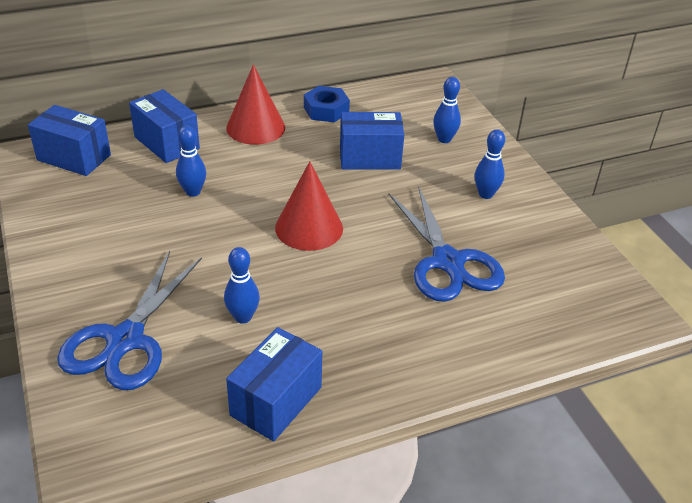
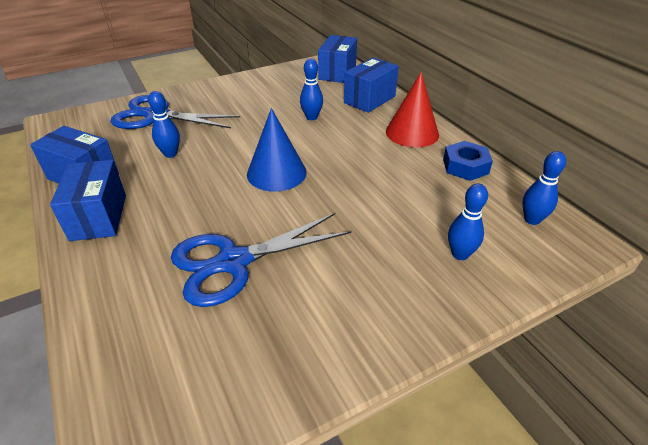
camera: 85 degrees right, 0 degrees up
red cone [275,161,343,251] -> blue cone [247,108,307,192]
blue box [340,112,404,170] -> blue box moved to [50,160,126,241]
blue bowling pin [475,129,505,199] -> blue bowling pin moved to [522,151,566,225]

